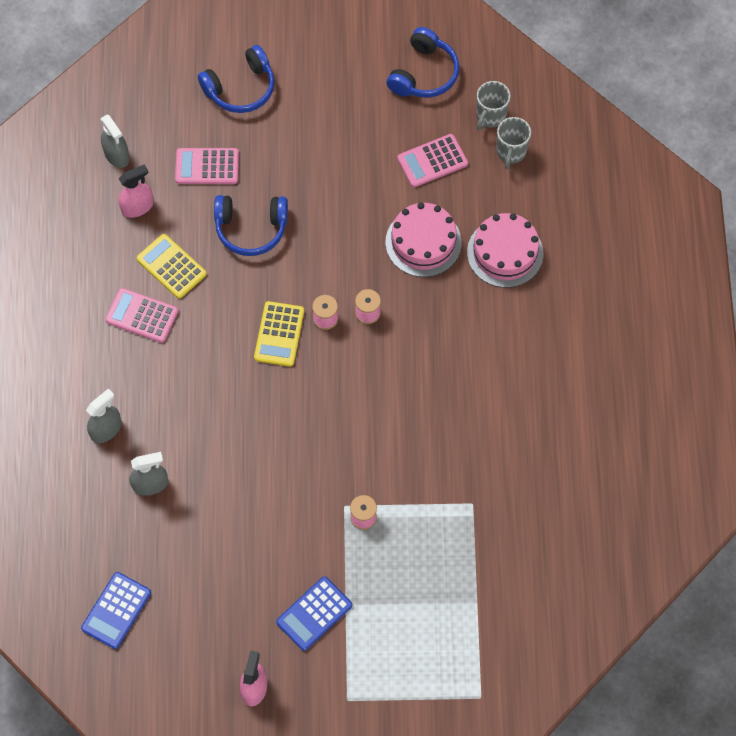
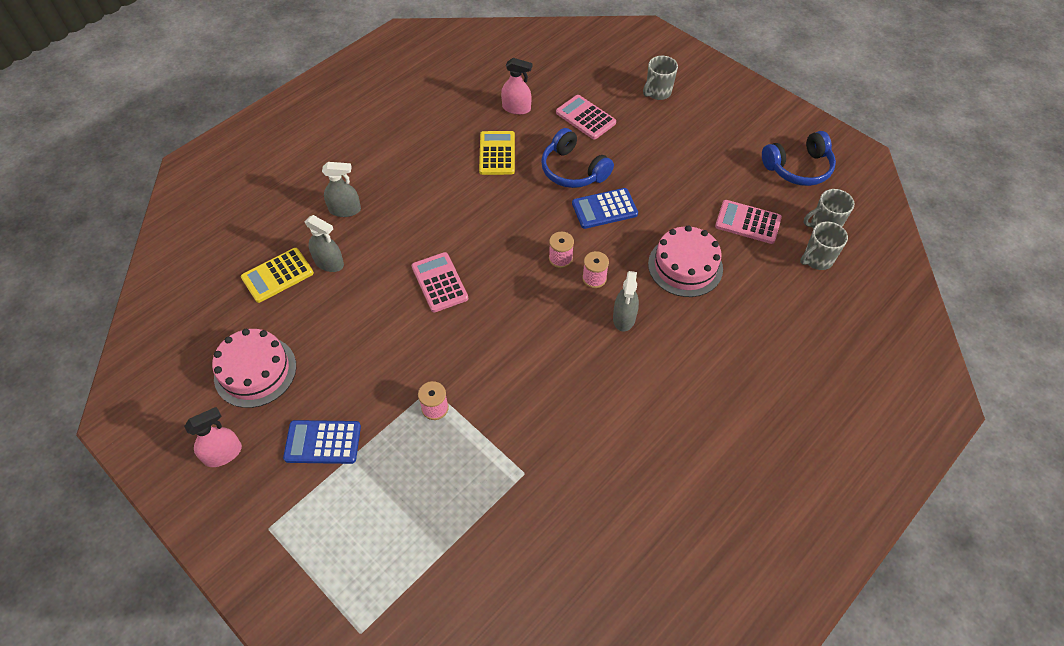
camera: 45 degrees right, 10 degrees down
blue calculator [81,572,151,649] -> blue calculator moved to [572,188,638,229]
grey spray bottle [101,115,130,168] -> grey spray bottle moved to [613,271,639,331]
pink calculator [105,288,178,343] -> pink calculator moved to [412,252,468,312]
blue headphones [198,45,275,113] -> grey mug [643,56,678,100]
yellow calculator [254,301,304,367] -> yellow calculator moved to [241,248,314,303]
pink cake [467,213,543,288] -> pink cake moved to [212,329,296,408]

